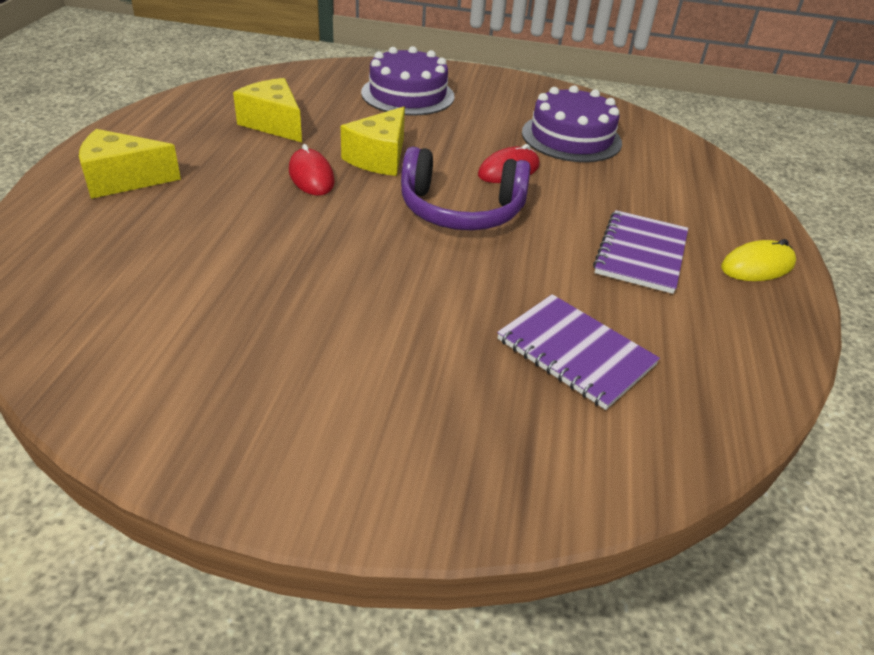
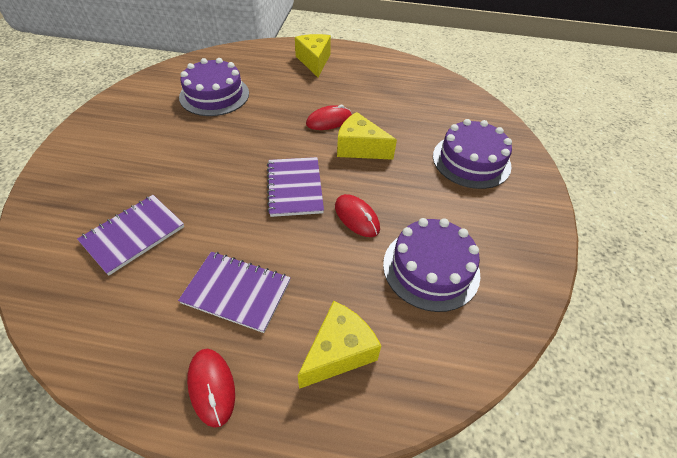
camera: 90 degrees right, 10 degrees up
yellow cheese [233,78,302,142] -> yellow cheese moved to [298,301,381,389]
purple headphones [401,147,531,230] -> purple notebook [267,157,324,217]
yellow mouse [721,239,796,281] -> red mouse [187,349,235,428]
none -> purple cake [179,58,249,116]

